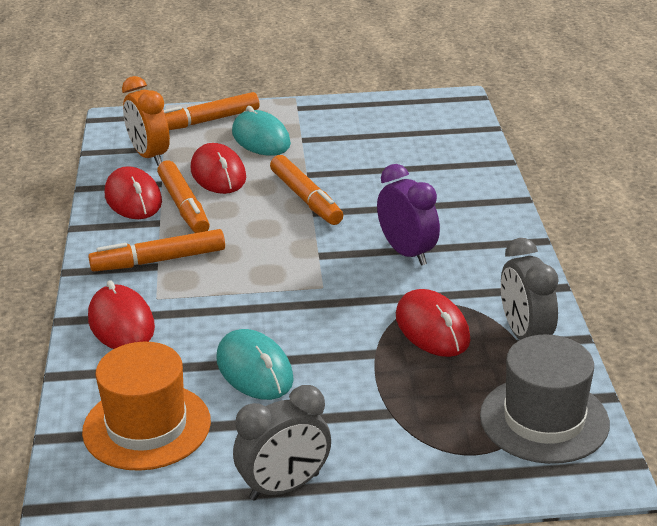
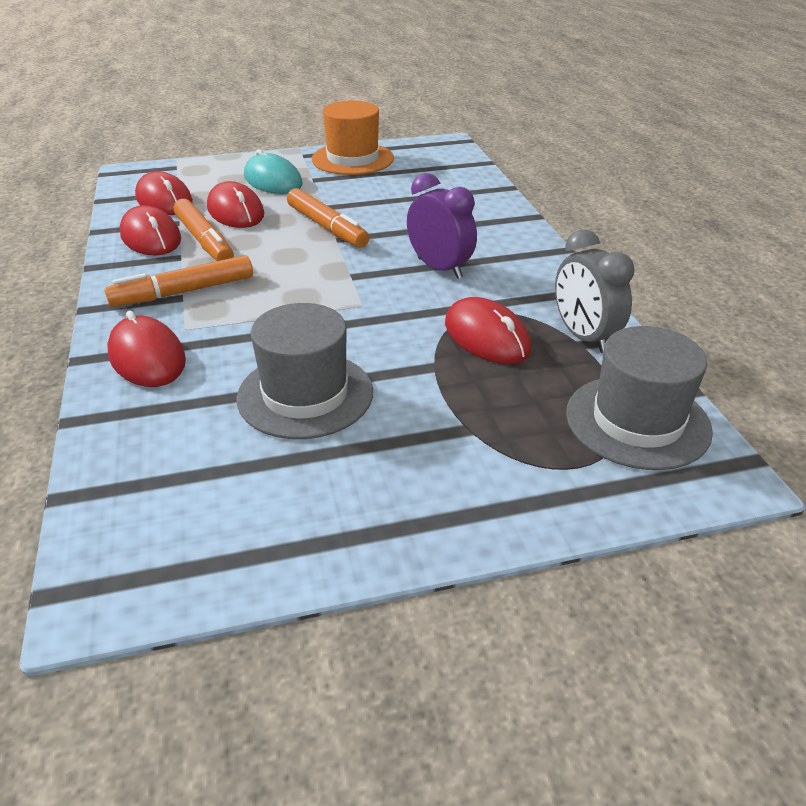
camera: 10 degrees left, 5 degrees up
orange hat [82,342,211,471] -> orange hat moved to [312,101,394,175]
orange clock [122,76,170,166] -> red mouse [135,171,193,215]
orange marker [164,92,259,130] -> none
turquoise mouse [216,329,294,400] -> grey hat [236,303,373,439]
grey clock [233,385,331,501] -> none

